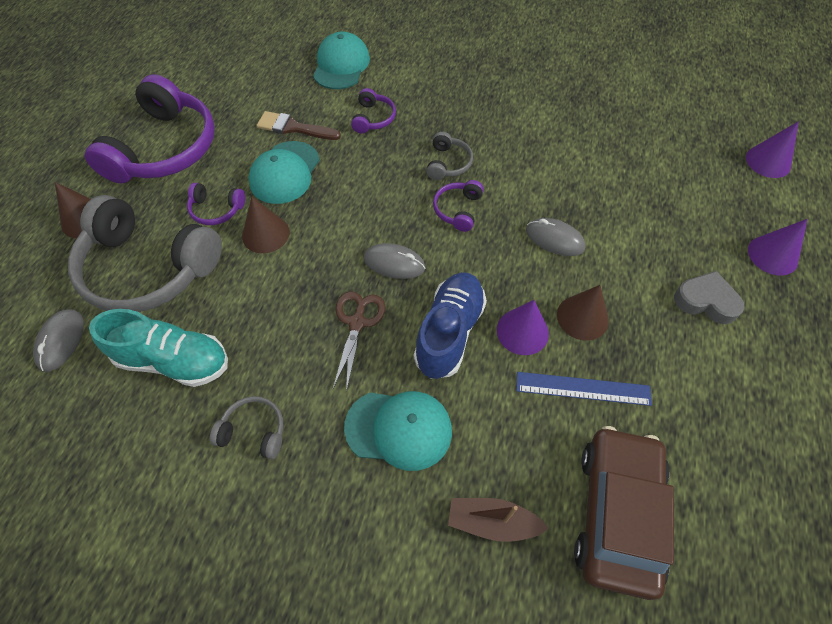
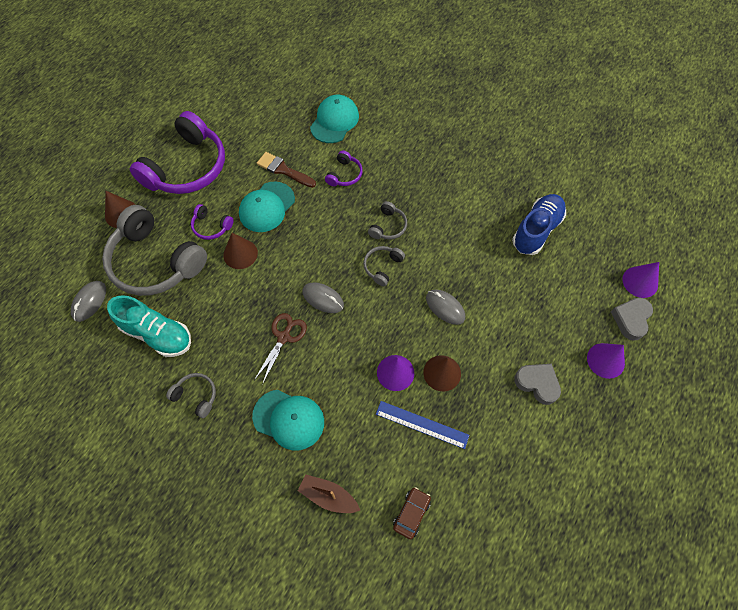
camera: 15 degrees right, 5 degrees up
blue shoe [414,272,487,379] -> blue shoe moved to [512,194,566,255]
purple headphones [433,180,484,232] -> grey headphones [363,246,405,286]
brown car [574,426,674,600] -> brown car [393,487,431,539], size x0.45
none -> grey heart [611,297,653,341]

